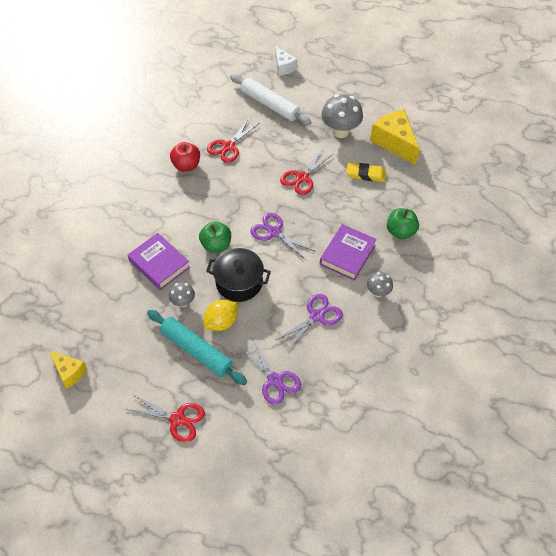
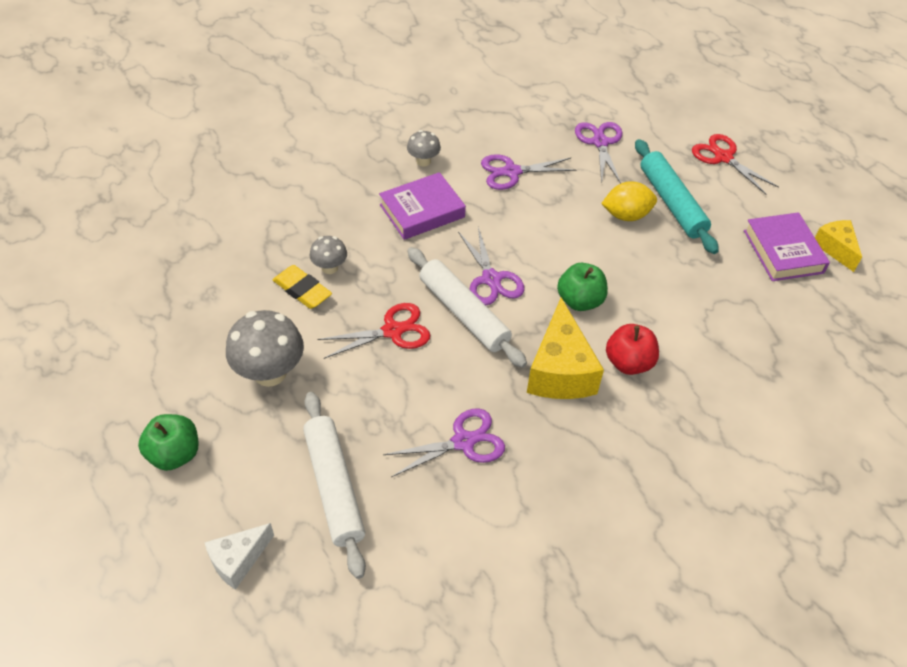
camera: 150 degrees left, 5 degrees down
purple book [128,233,190,290] -> purple book moved to [744,212,830,281]
grey mushroom [169,282,195,307] -> grey mushroom moved to [310,236,347,274]
red apple [170,142,200,172] -> red apple moved to [606,324,659,375]
black pot [206,248,271,302] -> none
red scissors [207,119,259,163] -> purple scissors [383,409,505,477]
white cheese [275,46,297,76] -> white cheese turned 135 degrees counterclockwise [204,523,274,590]
yellow cheese [370,109,420,165] -> yellow cheese moved to [527,298,604,399]
green apple [387,208,419,239] -> green apple moved to [138,414,198,471]
none -> white rolling pin [407,247,527,368]

